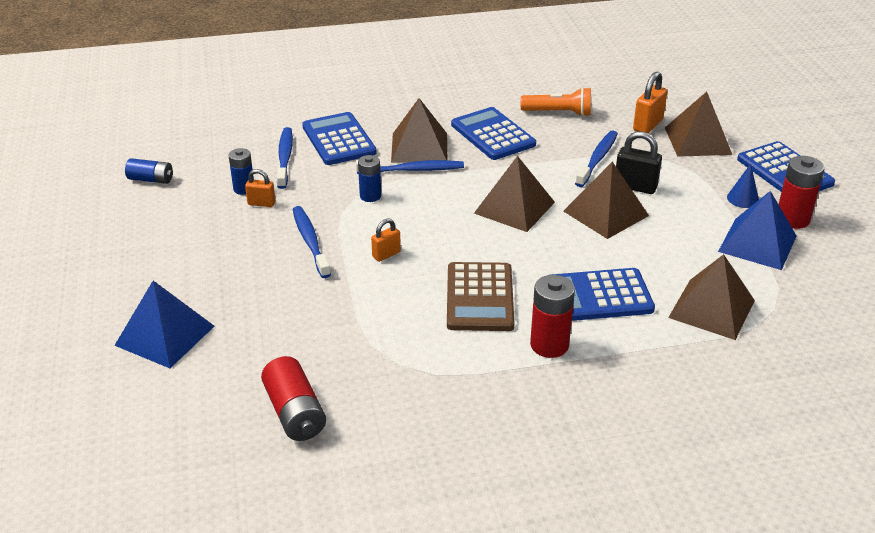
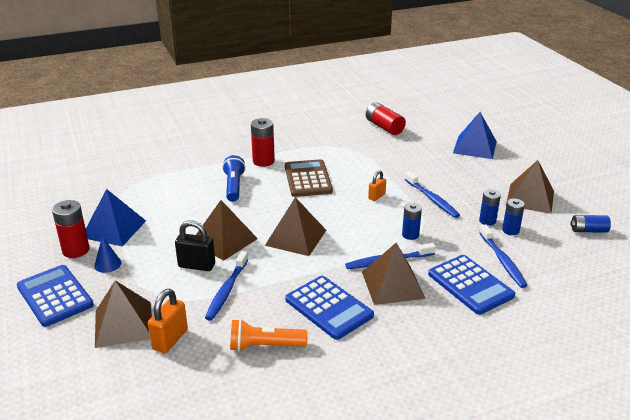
camera: 170 degrees right, 5 degrees down
orange padlock [245,169,275,207] -> blue battery [479,189,501,226]
blue calculator [551,268,655,321] -> blue flashlight [222,155,246,202]
brown pyramid [668,254,755,340] -> brown pyramid moved to [506,160,554,214]

